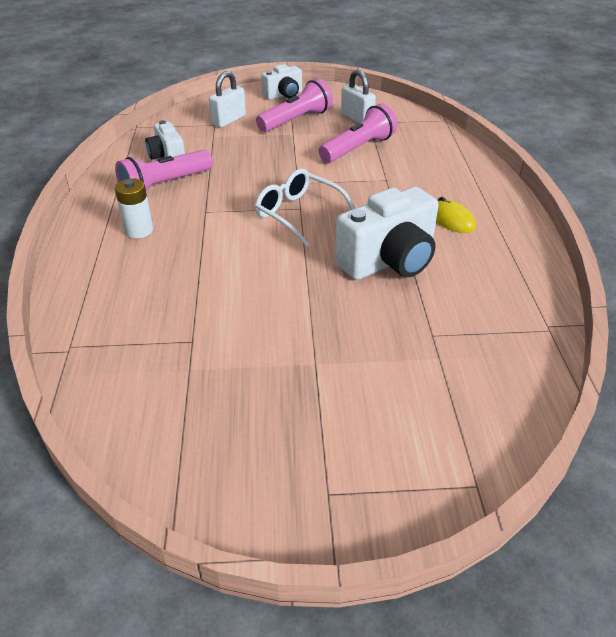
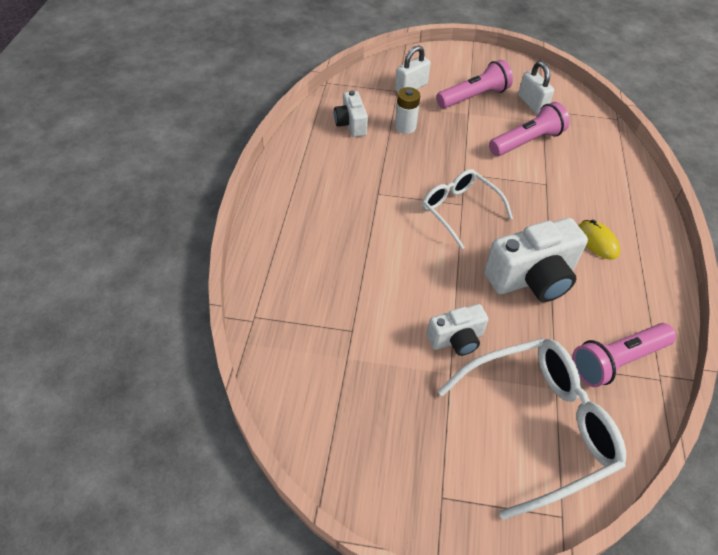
camera: 10 degrees right, 10 degrees up
pink flashlight [115,150,213,191] -> pink flashlight moved to [572,323,676,387]
white battery [115,178,153,238] -> white battery moved to [395,87,420,134]
white camera [261,64,302,100] -> white camera moved to [427,304,488,356]
none -> white glasses [438,338,626,520]

